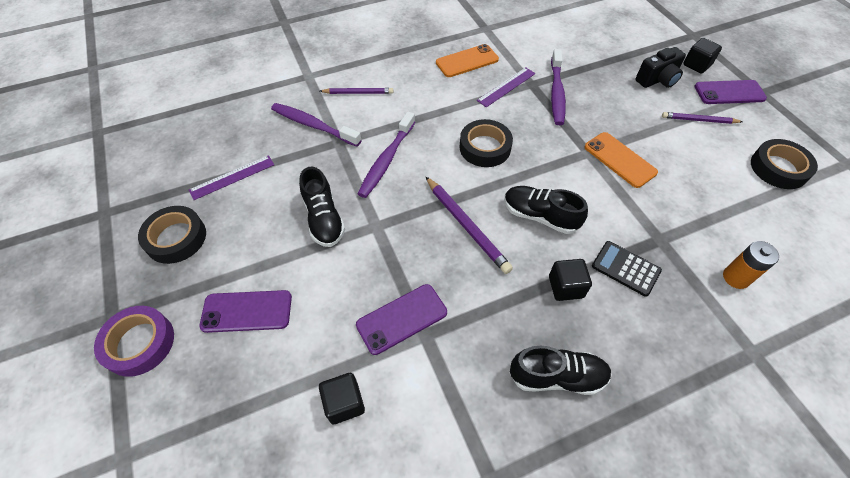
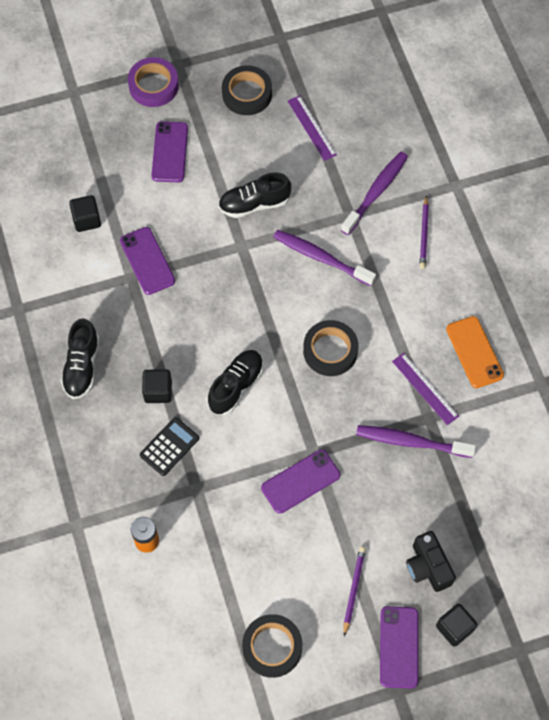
camera: 95 degrees right, 10 degrees up
purple pencil [425,176,513,274] -> none
orange phone [585,132,658,188] -> purple phone [261,449,340,514]

